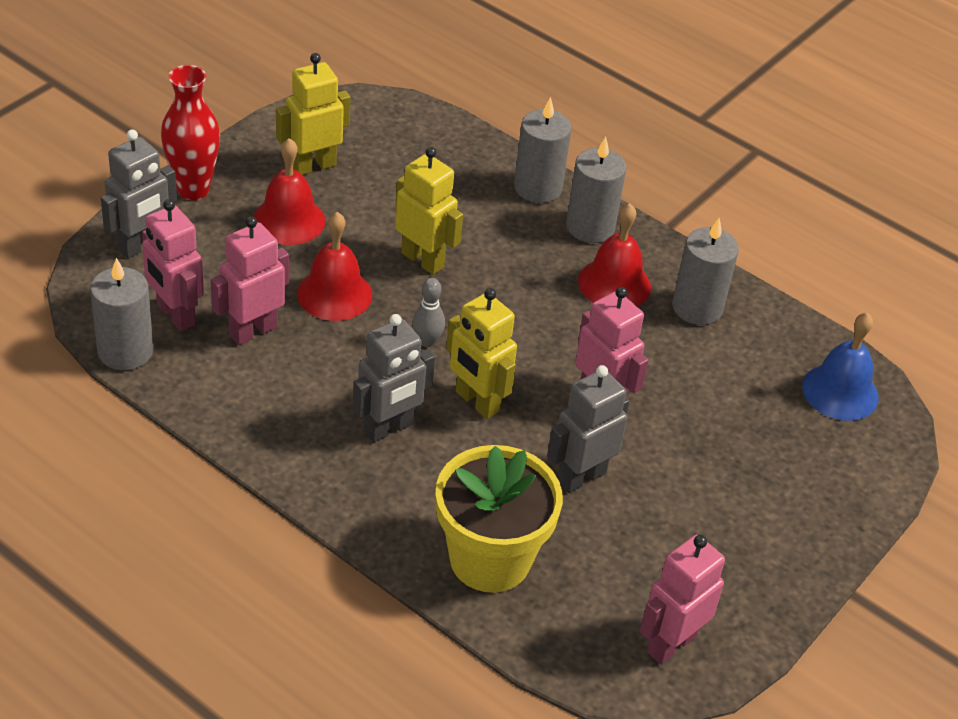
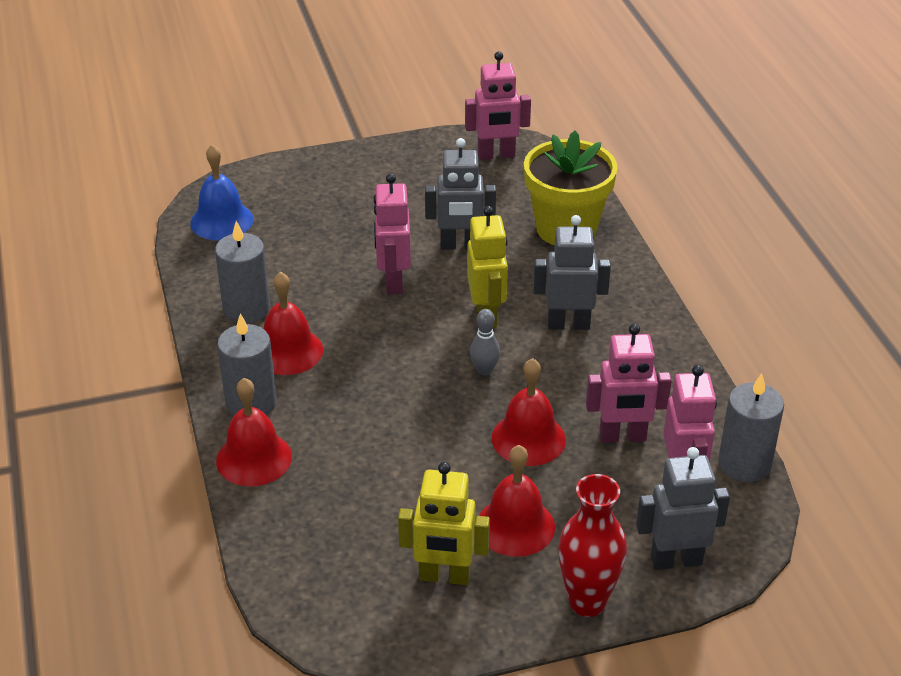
camera: 140 degrees left, 5 degrees down
yellow robot [395,147,463,275] -> none
grey candle [514,97,572,203] -> red bell [216,378,292,486]

